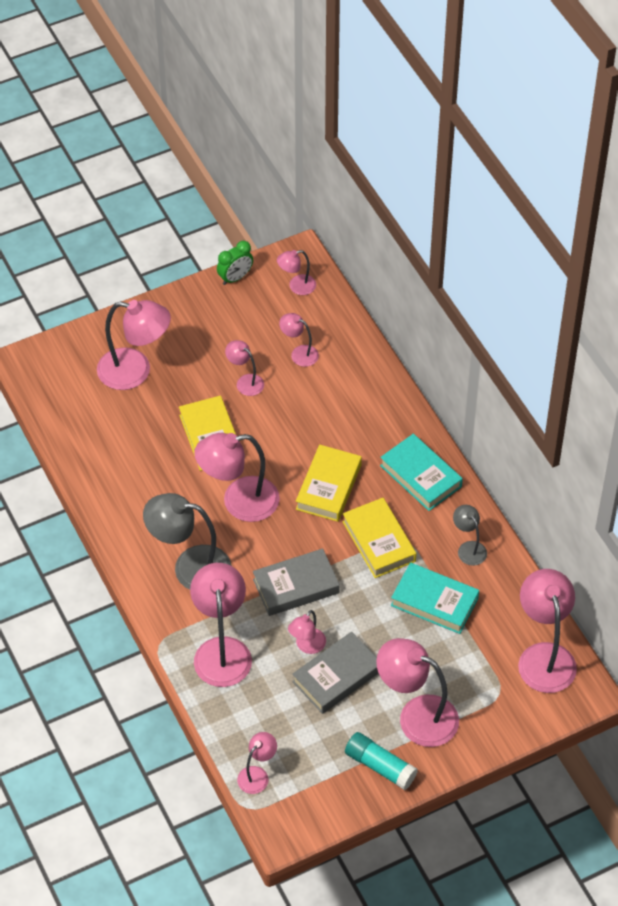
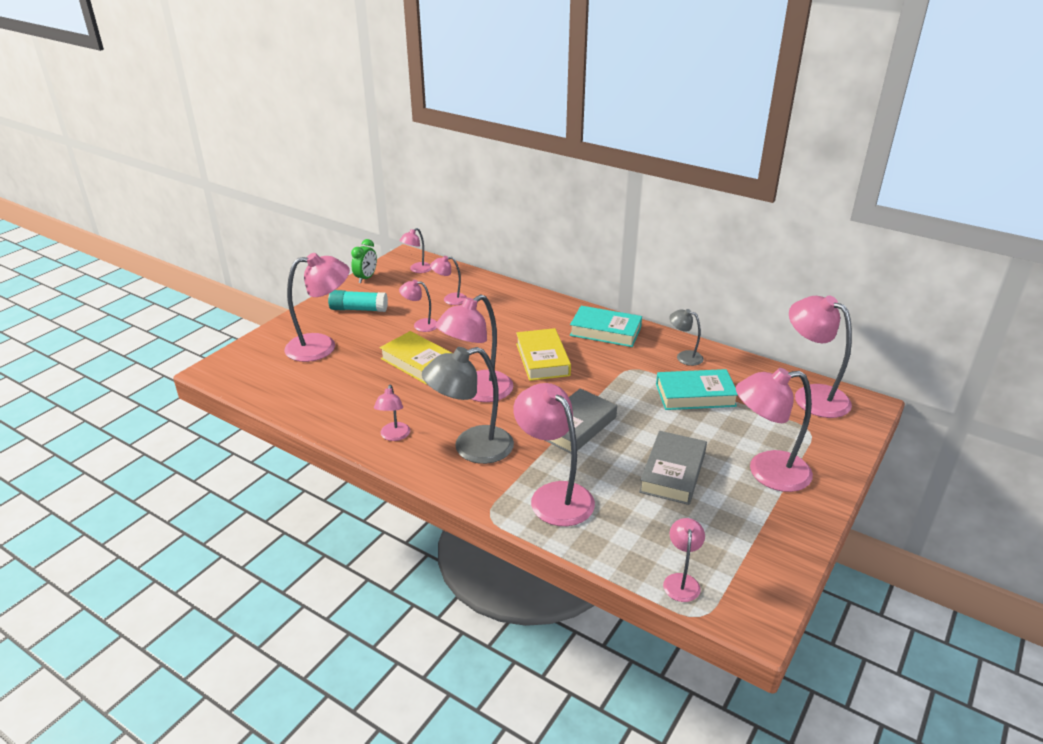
camera: 30 degrees left, 20 degrees down
pink lamp [288,610,326,654] -> pink lamp moved to [374,385,410,441]
yellow book [342,498,417,578] -> none
turquoise glue stick [345,732,418,790] -> turquoise glue stick moved to [328,290,388,312]

